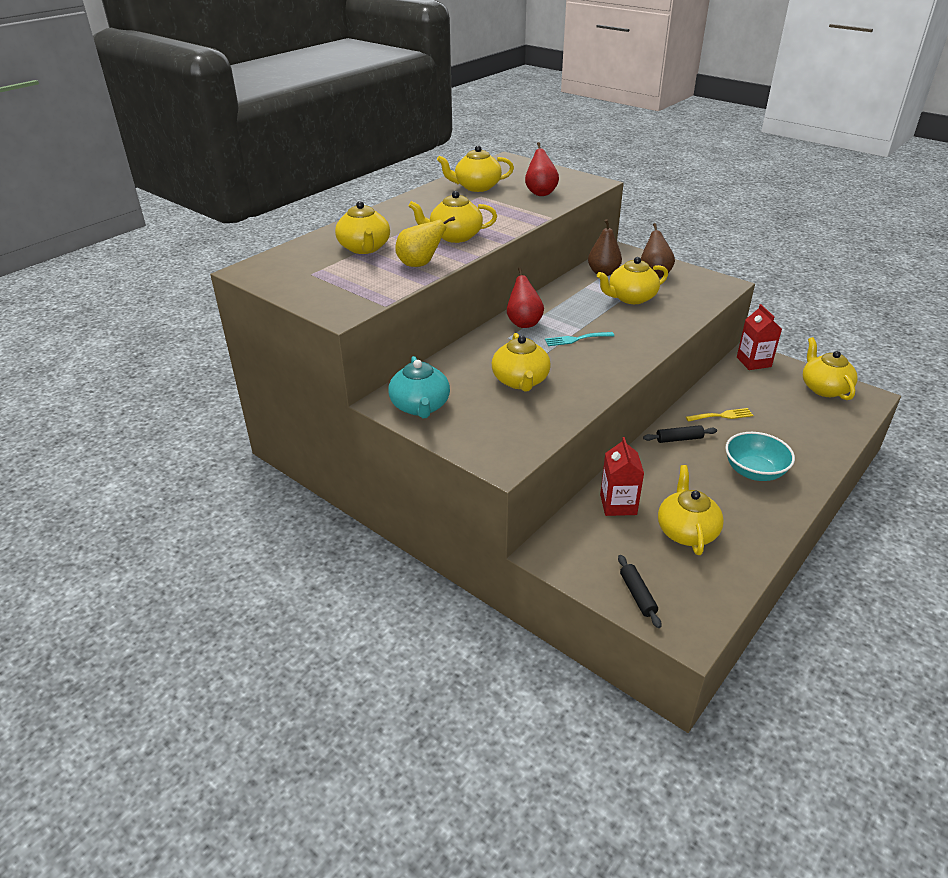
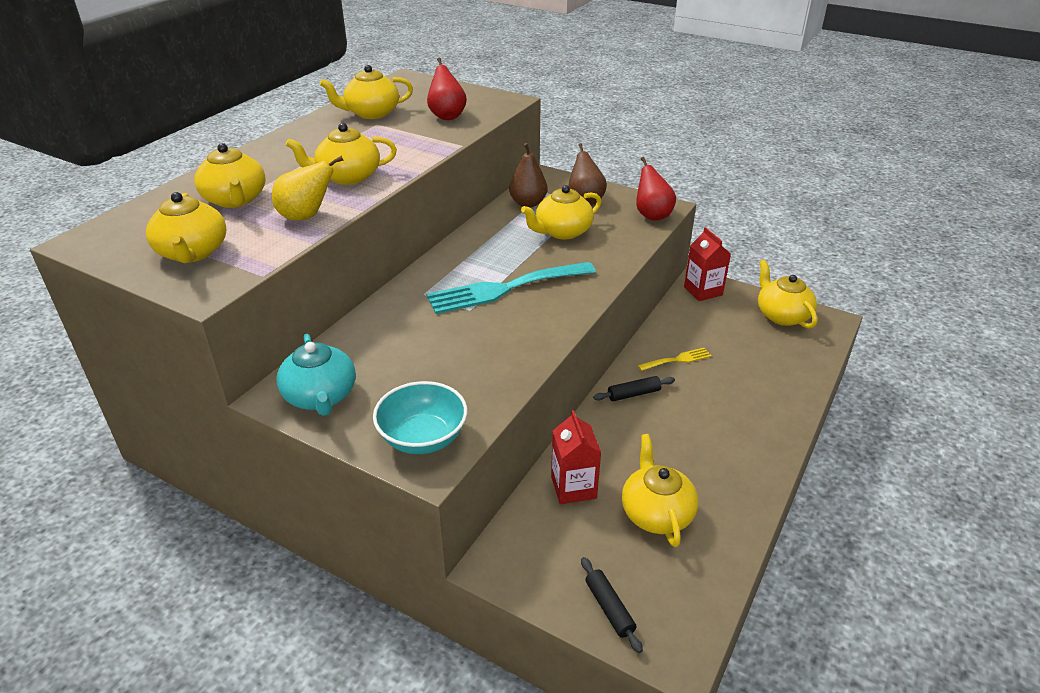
camera: 10 degrees left, 0 degrees up
yellow teapot [492,333,551,391] -> yellow teapot moved to [146,192,226,263]
red pear [507,267,544,328] -> red pear moved to [636,157,676,221]
turquoise fork [545,332,614,346] -> turquoise fork [426,262,596,314], size x2.11
turquoise bowl [725,432,795,481] -> turquoise bowl moved to [373,381,467,454]

